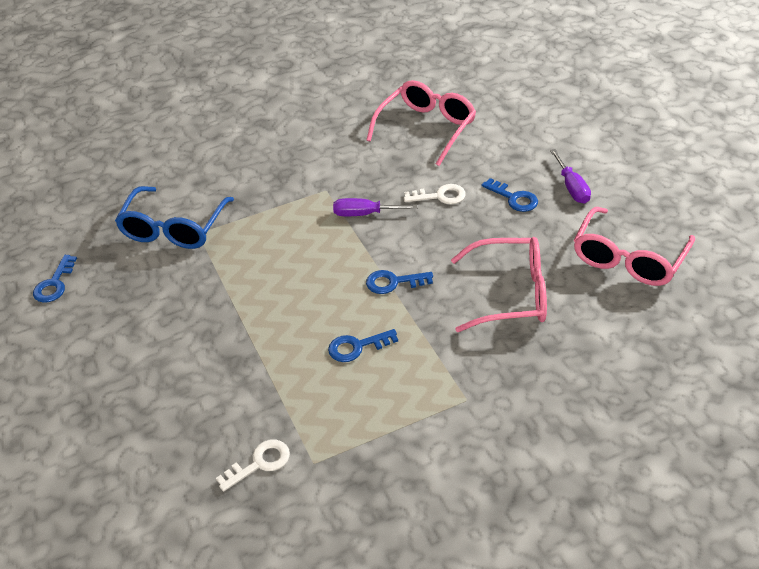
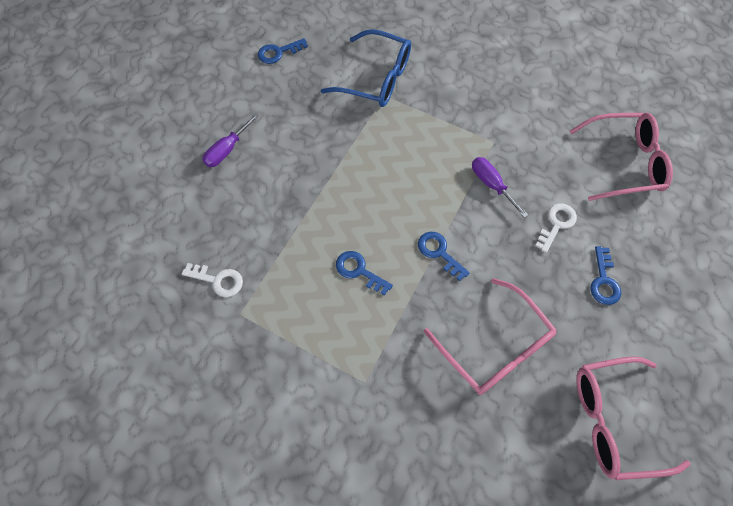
camera: 50 degrees right, 20 degrees up
blue glasses [115,186,234,249] -> blue glasses turned 135 degrees counterclockwise [321,29,411,107]
white key [404,184,466,204] -> white key turned 105 degrees counterclockwise [535,203,577,253]
purple screwdriver [550,149,591,204] -> purple screwdriver moved to [202,113,260,167]

